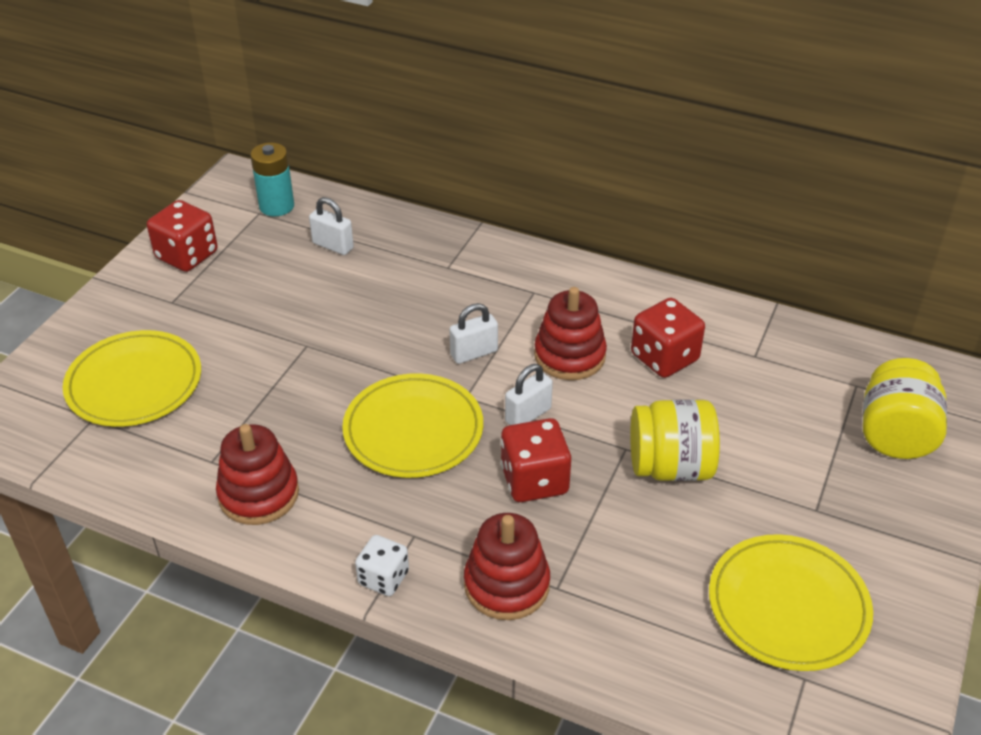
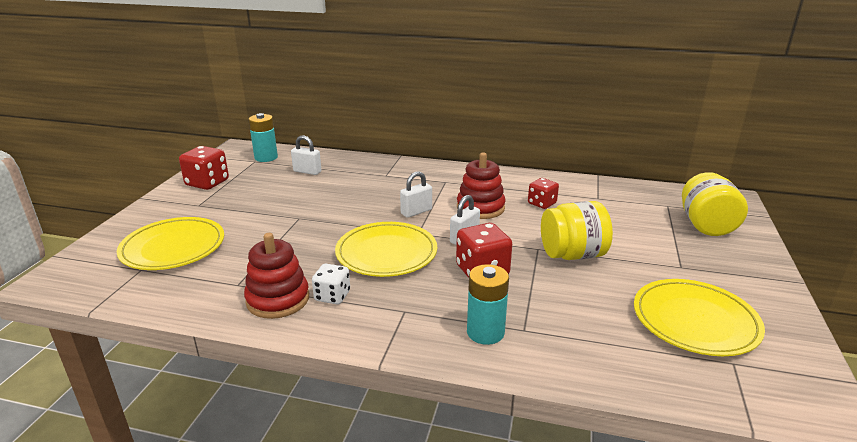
camera: 10 degrees left, 15 degrees down
white dice [355,535,409,596] -> white dice moved to [312,264,350,305]
red stacking toy [464,513,550,620] -> turquoise battery [467,264,509,345]
red dice [631,298,705,378] -> red dice [528,178,559,209], size x0.64

